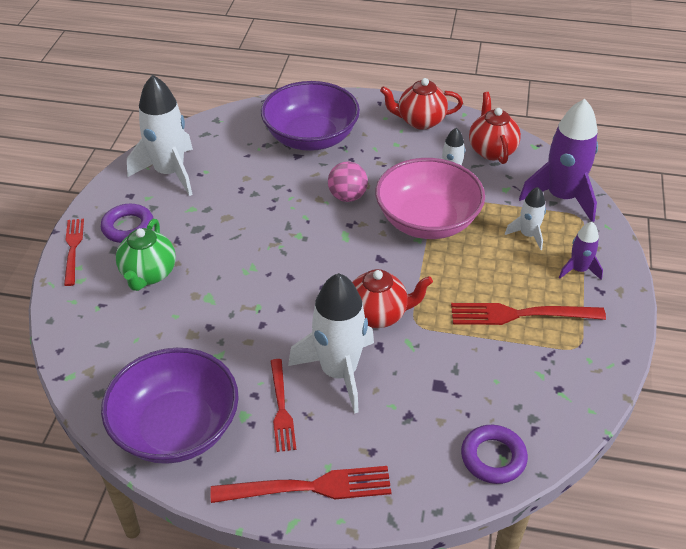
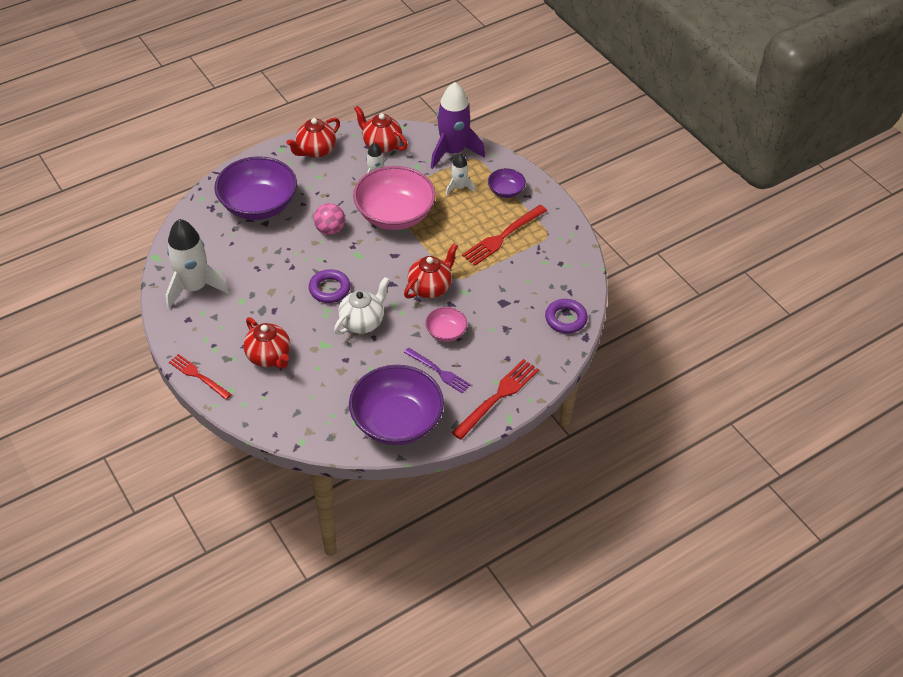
camera: 45 degrees left, 5 degrees up
purple ring [101,204,154,243] -> purple ring moved to [309,269,351,303]
green teapot [116,219,176,291] -> red teapot [244,317,290,369]
red fork [271,359,296,452] -> purple fork [404,347,471,394]
white rocket [288,273,374,414] -> pink bowl [425,307,467,342]
purple rocket [559,222,603,280] -> purple bowl [488,168,526,198]
none -> white teapot [334,277,389,335]

